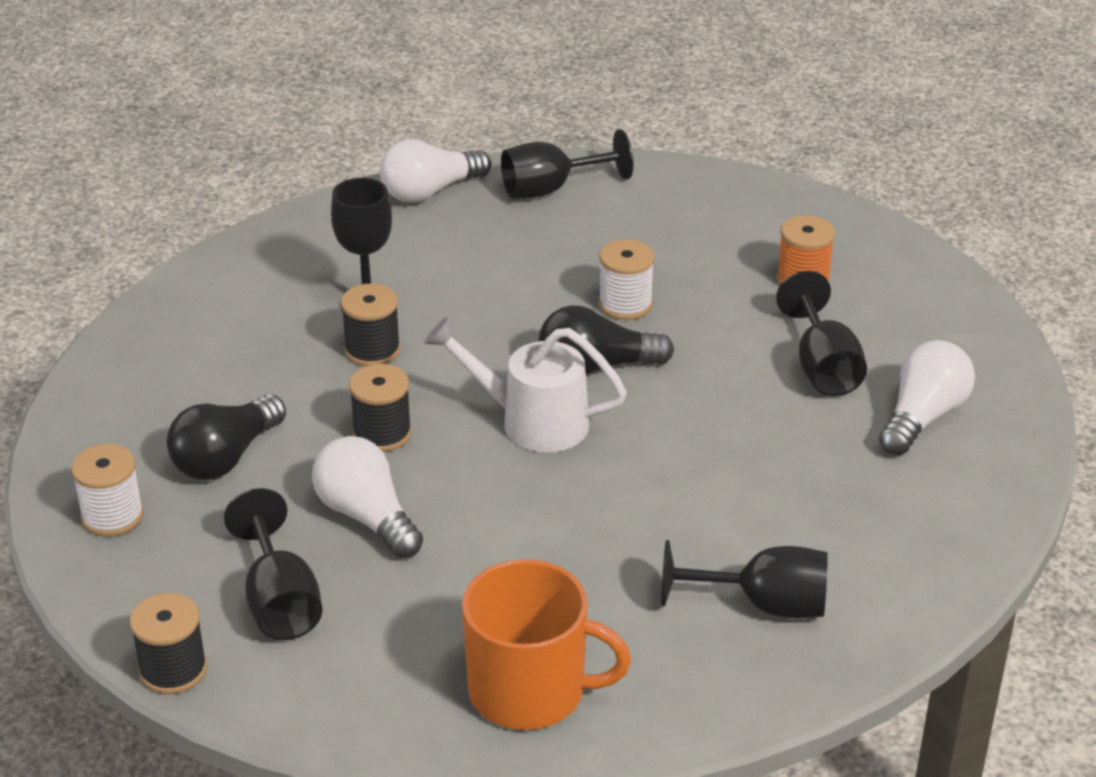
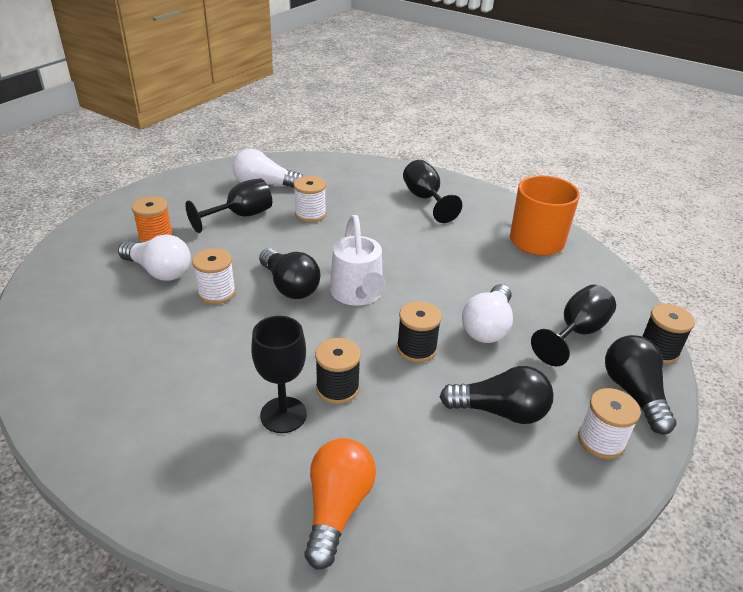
camera: 120 degrees left, 0 degrees up
white light bulb [380,139,491,203] -> white light bulb moved to [118,234,191,281]
black goblet [501,129,633,199] -> none
none -> white spool [294,176,326,223]
none -> orange light bulb [304,438,376,570]
none -> black light bulb [605,335,677,435]

